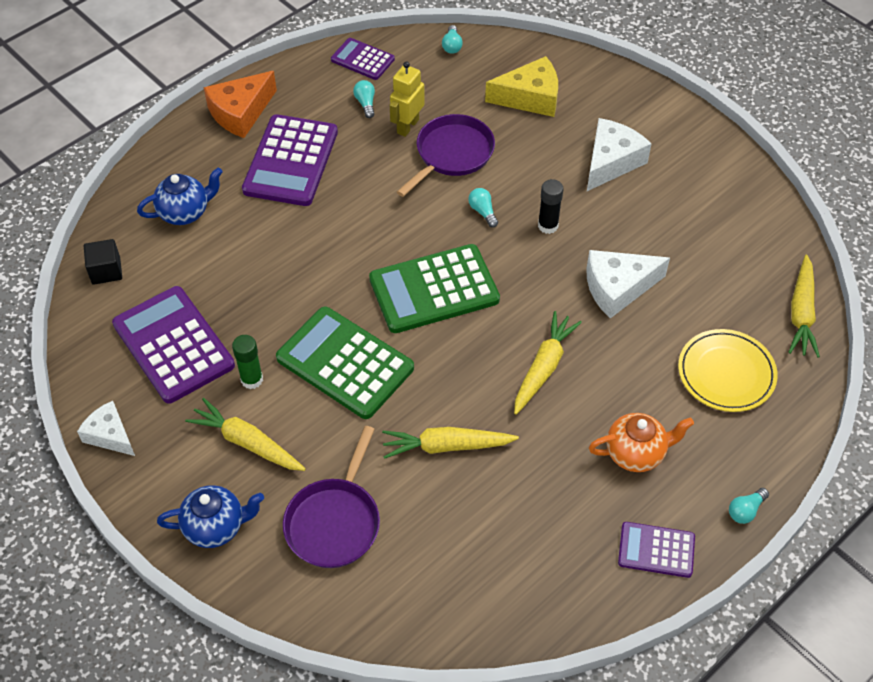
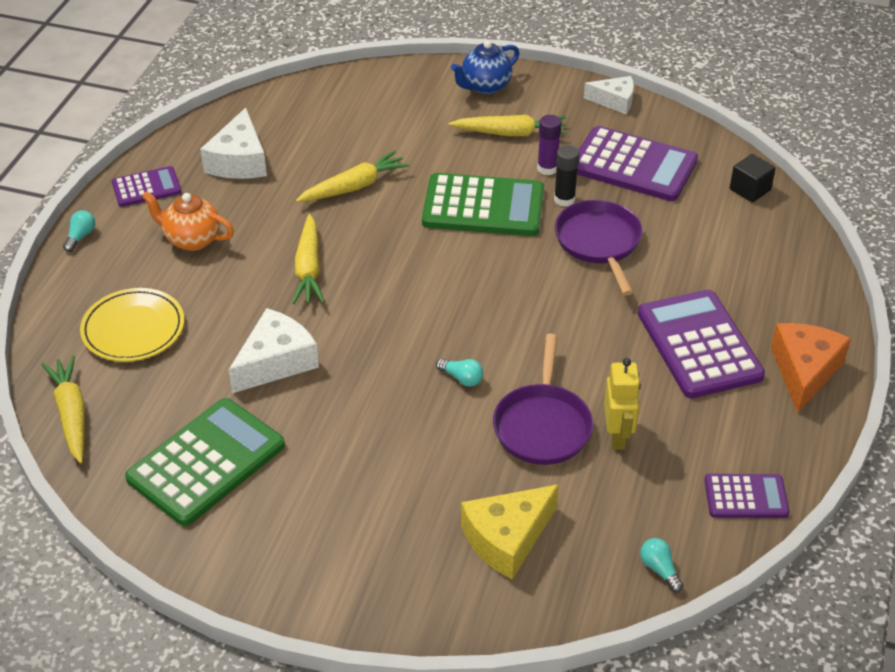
camera: 150 degrees right, 10 degrees down
blue teapot [137,168,223,225] -> none
green glue stick [232,335,263,389] -> purple glue stick [537,115,561,175]
purple pan [283,426,380,568] -> purple pan moved to [555,200,643,295]
turquoise light bulb [353,80,375,118] -> none
green calculator [369,244,500,333] -> green calculator moved to [125,398,285,526]
black glue stick [538,179,563,234] -> black glue stick moved to [554,145,579,207]
white cheese [587,118,652,191] -> white cheese moved to [200,108,267,179]
orange teapot [589,413,694,472] -> orange teapot turned 60 degrees clockwise [141,191,234,251]

